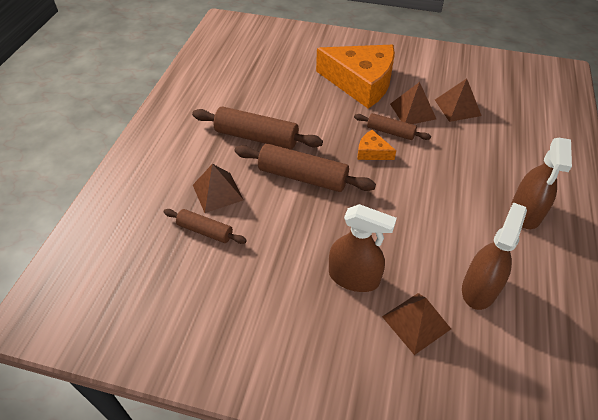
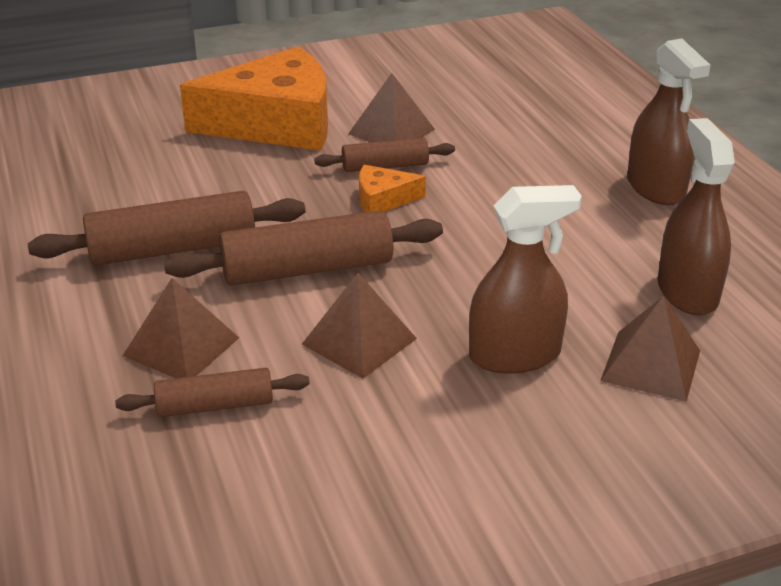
camera: 35 degrees left, 15 degrees down
brown pyramid [435,78,482,122] -> brown pyramid moved to [302,273,417,379]

